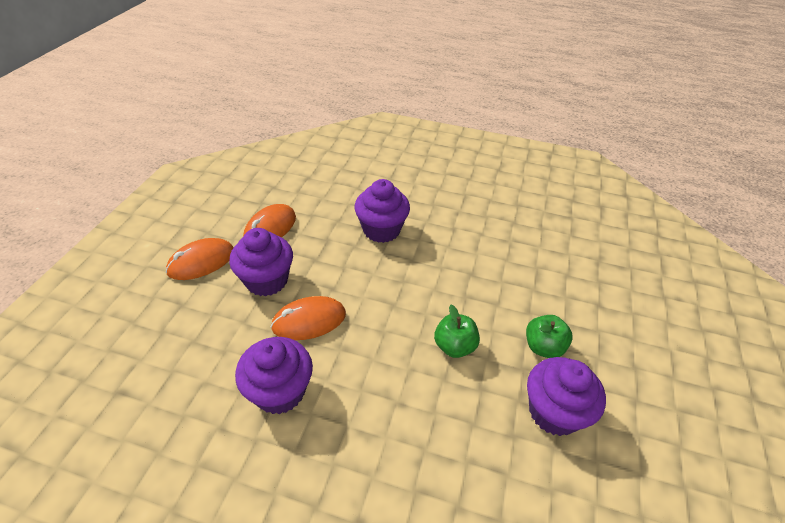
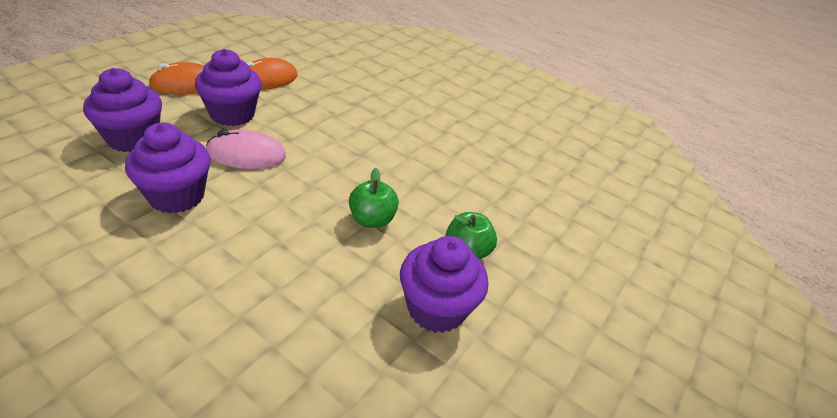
camera: 15 degrees right, 5 degrees down
orange mouse [271,296,346,340] -> pink mouse [206,129,286,169]
purple cupcake [354,179,410,243] -> purple cupcake moved to [83,68,162,152]

